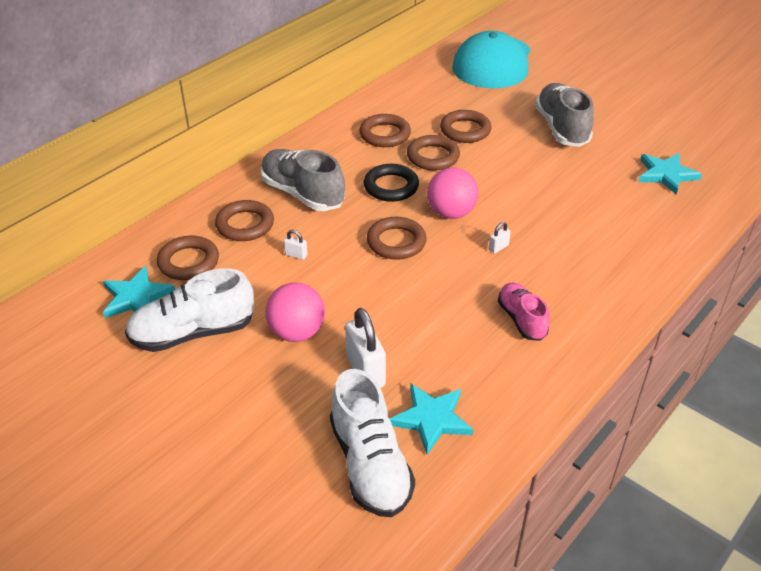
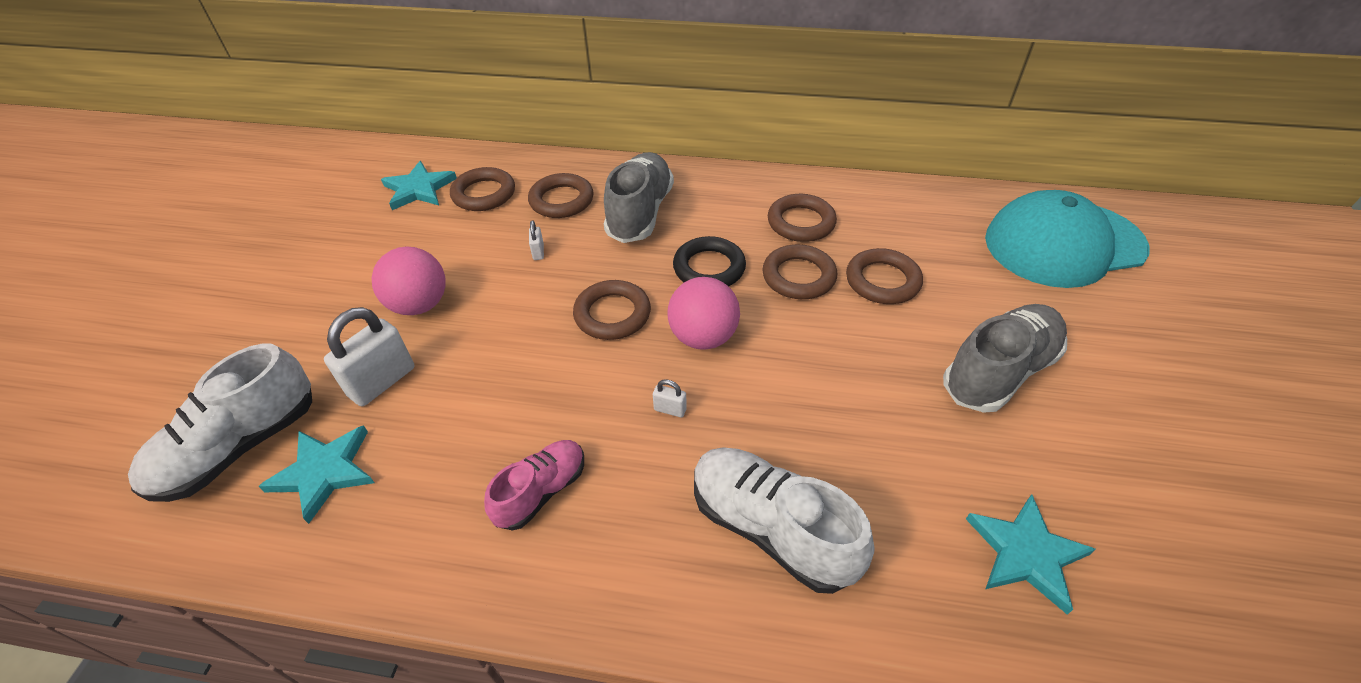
camera: 60 degrees right, 5 degrees up
white shoe [125,268,254,352] -> white shoe moved to [694,447,874,594]

